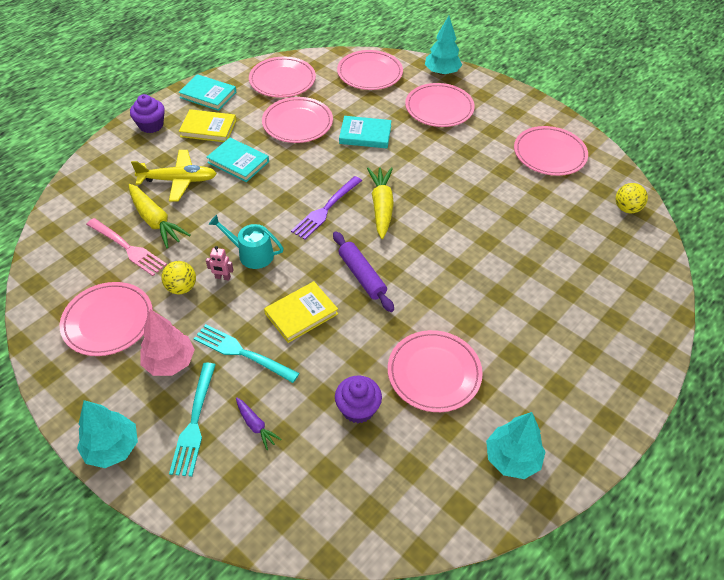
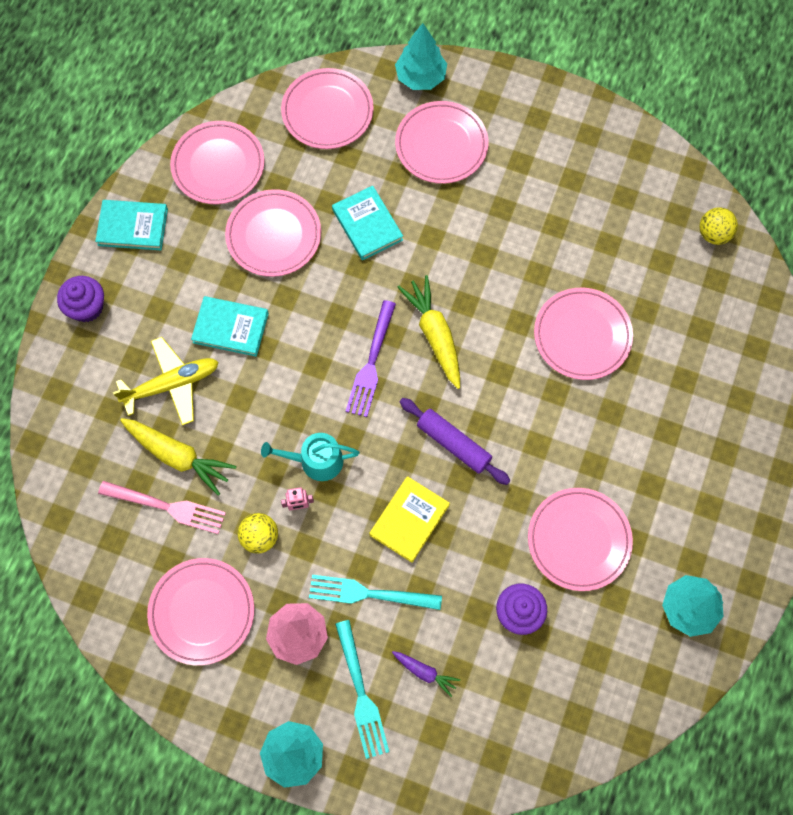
camera: 20 degrees left, 20 degrees up
yellow book [179,109,236,142] -> none
turquoise book [339,116,392,148] -> turquoise book turned 75 degrees clockwise [332,186,403,260]
pink plate [514,126,588,176] -> pink plate moved to [534,288,633,380]

